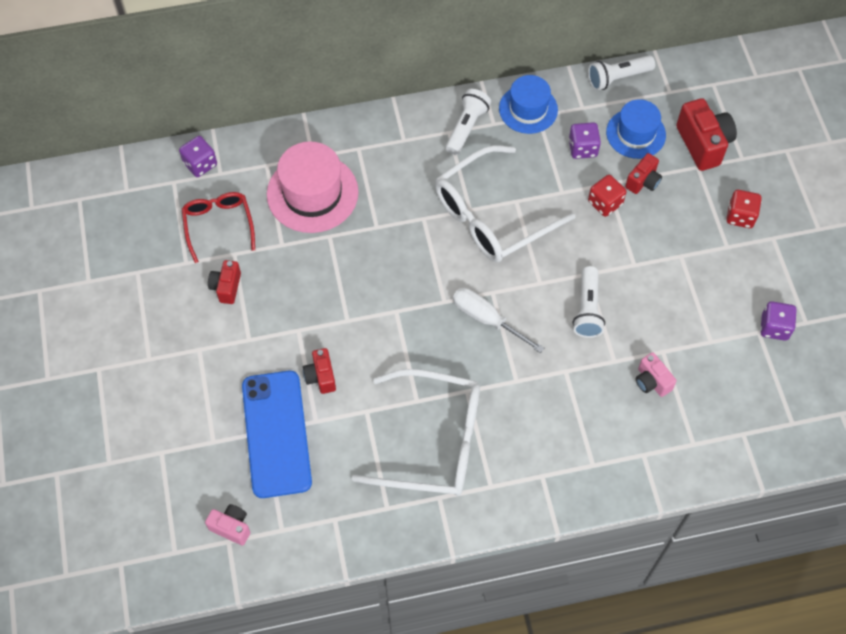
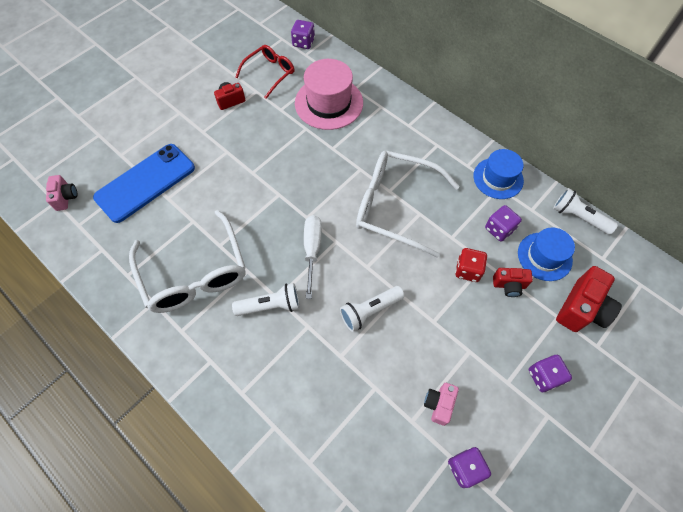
camera: 55 degrees right, 0 degrees up
red camera [303,348,336,394] -> none
white flashlight [445,89,491,155] -> white flashlight moved to [232,283,300,316]
pink camera [636,352,677,397] -> pink camera moved to [424,383,459,426]
red dice [726,190,762,228] -> purple dice [529,355,572,392]

